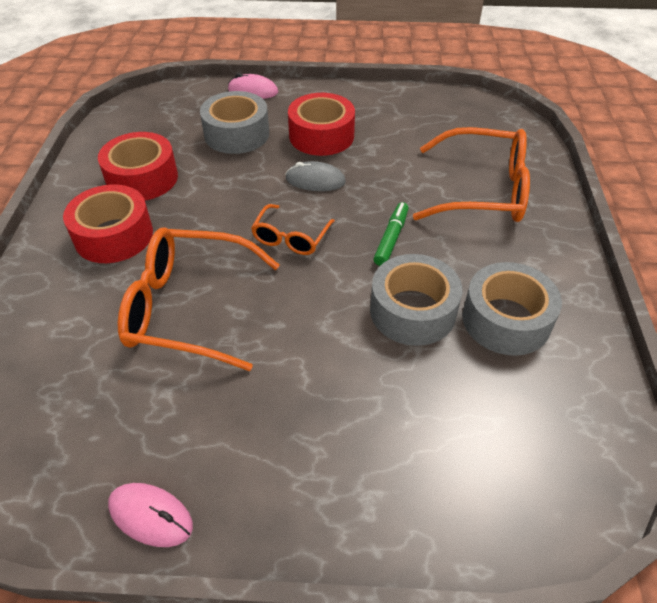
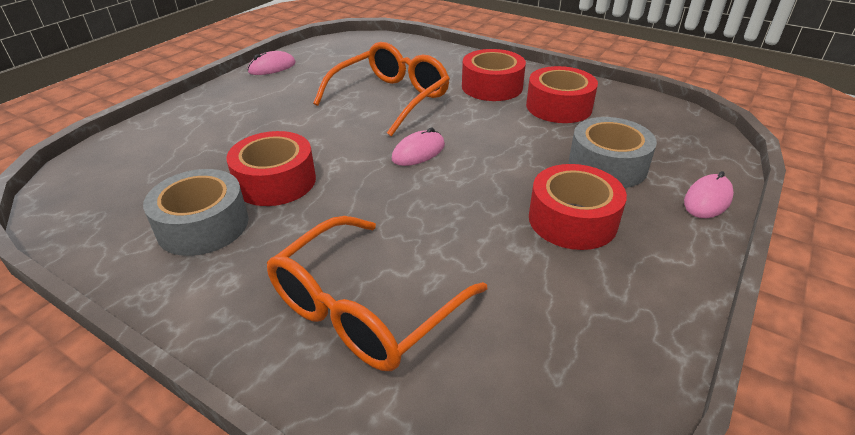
camera: 120 degrees right, 10 degrees down
orange glasses [251,204,335,255] -> pink mouse [392,128,445,166]
grey mouse [285,161,346,191] -> none
grey tape [370,254,462,346] -> red tape [226,131,316,206]
green marker [373,202,409,266] -> none

